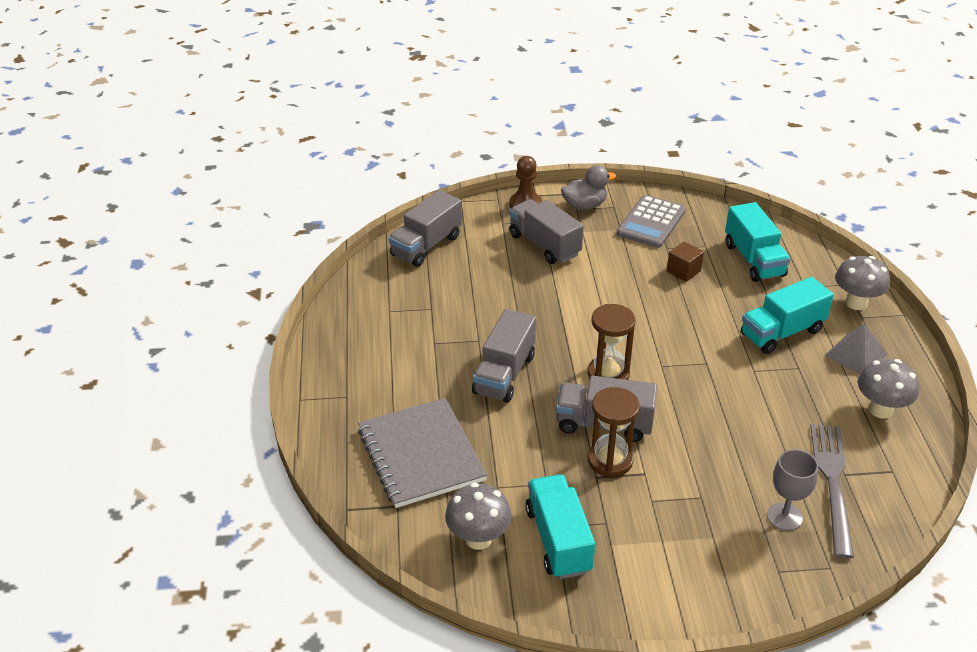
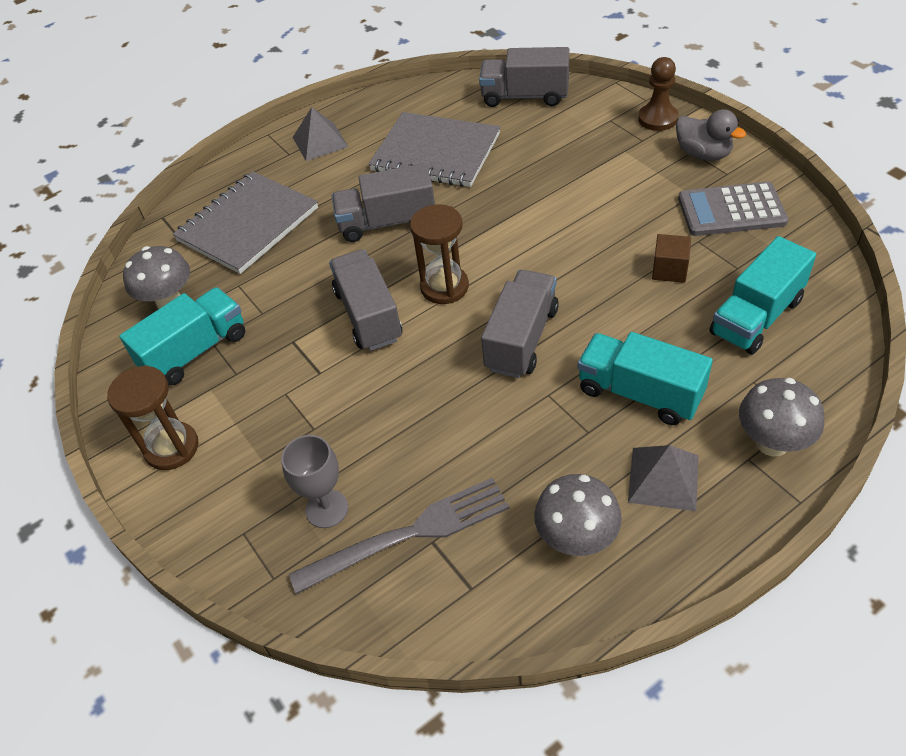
camera: 65 degrees right, 10 degrees up
grey truck [509,199,584,264] -> grey truck moved to [481,270,559,378]
brown hourglass [588,387,640,477] -> brown hourglass moved to [107,365,198,470]
none -> grey pyramid [293,107,349,161]
none -> grey notebook [368,112,500,187]

